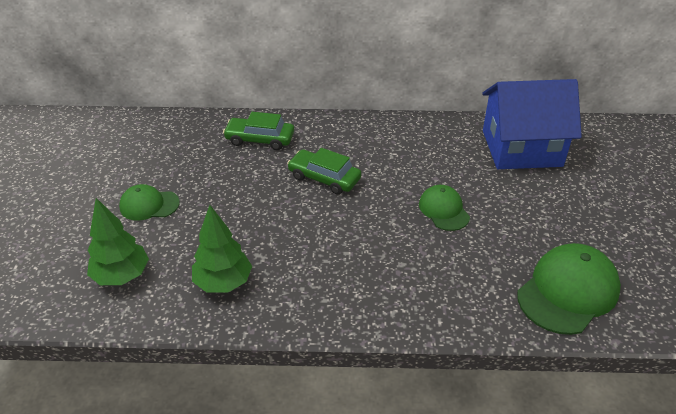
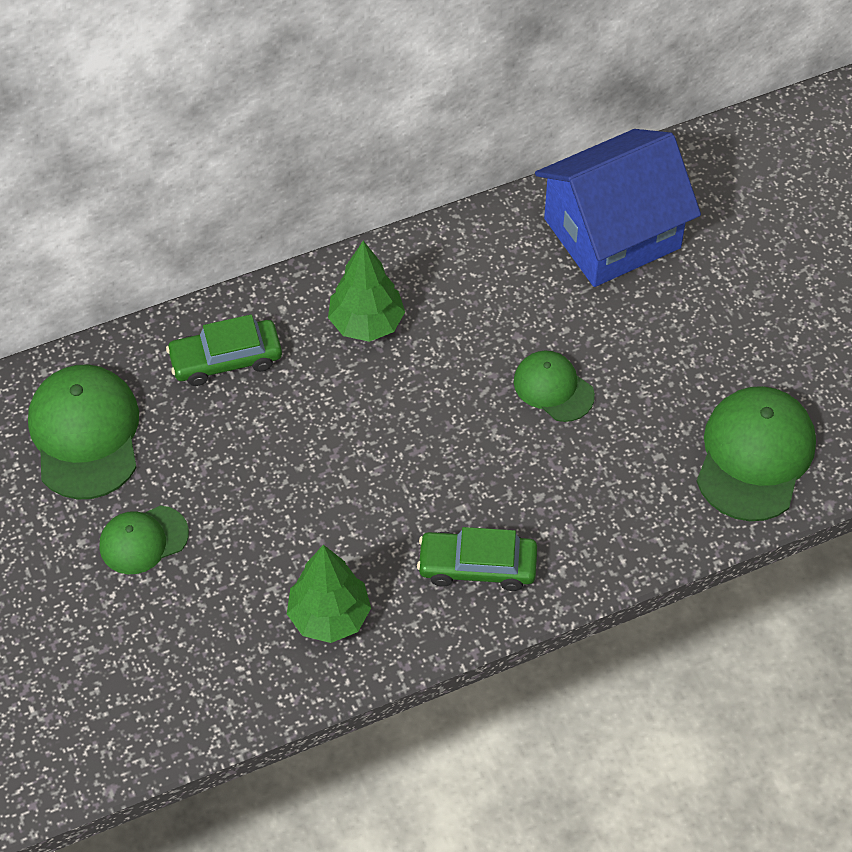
camera: 25 degrees left, 15 degrees up
green tree [87,198,149,285] -> green tree moved to [328,241,405,342]
green car [287,148,362,195] -> green car moved to [417,527,537,591]
none -> green cap [28,364,139,499]

